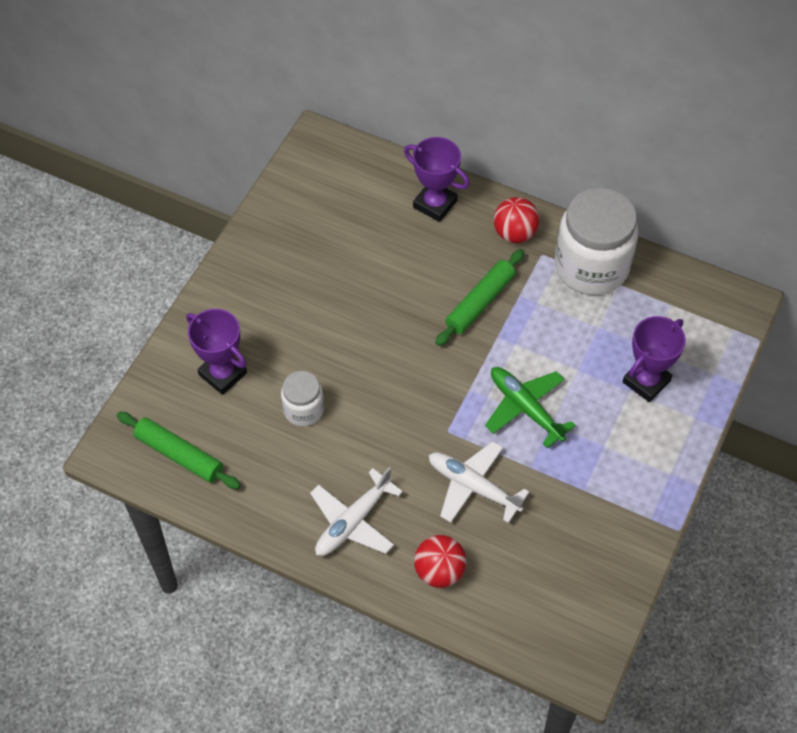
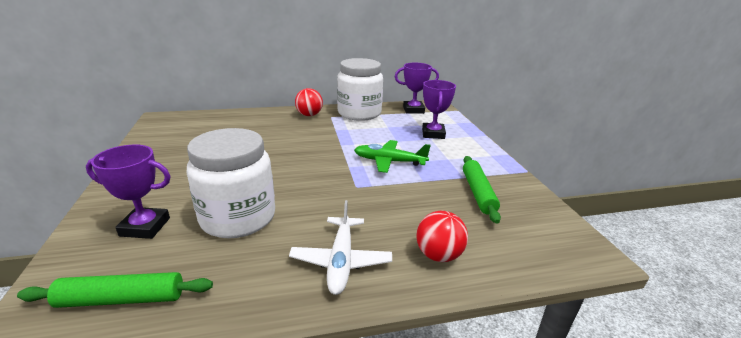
camera: 40 degrees left, 30 degrees down
white jar [281,371,324,426] -> white jar [186,128,275,238], size x1.95
purple trophy [404,137,469,222] -> purple trophy moved to [395,63,439,114]
white plane [429,441,529,523] -> none
green rolling pin [435,249,524,346] -> green rolling pin moved to [463,156,501,224]

